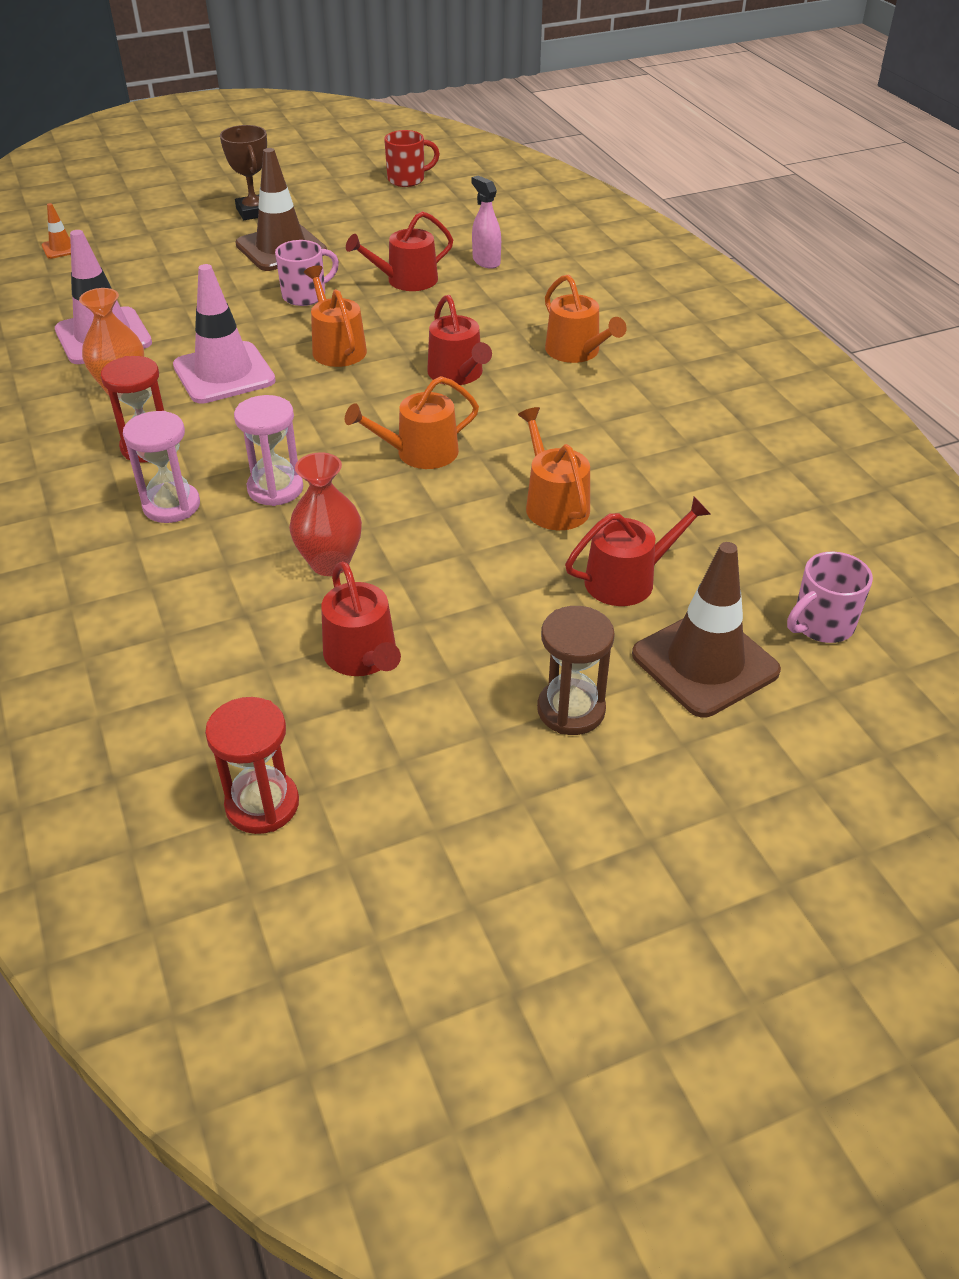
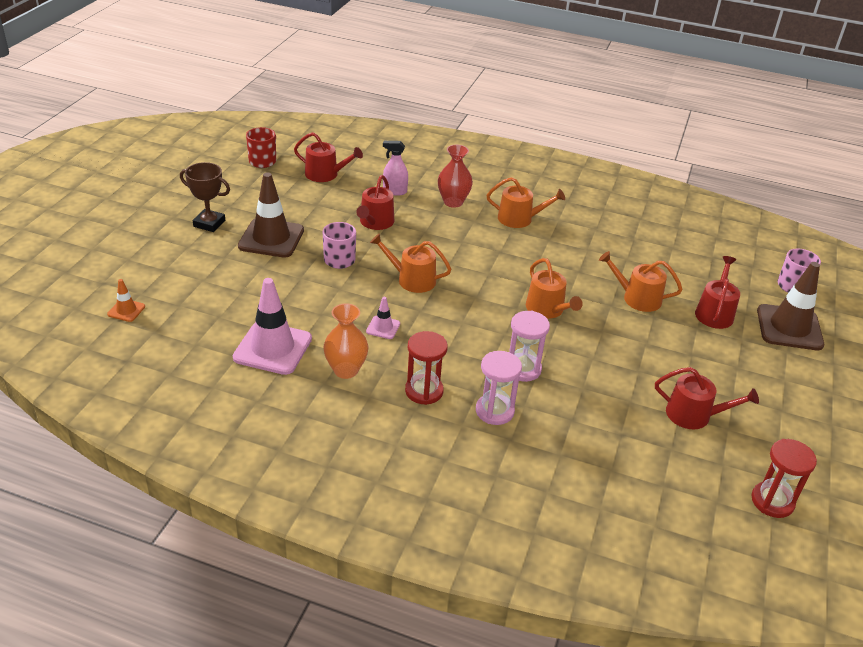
camera: 50 degrees left, 5 degrees down
pink traffic cone [173,264,276,404] -> pink traffic cone [366,297,400,339], size x0.47
red vase [289,452,362,576] -> red vase moved to [438,145,473,208]
orange watering can [345,376,479,469] -> orange watering can turned 45 degrees counterclockwise [526,258,583,319]
red watering can [427,295,492,385] -> red watering can moved to [294,132,363,182]
brown hourglass [537,606,615,735] -> none

